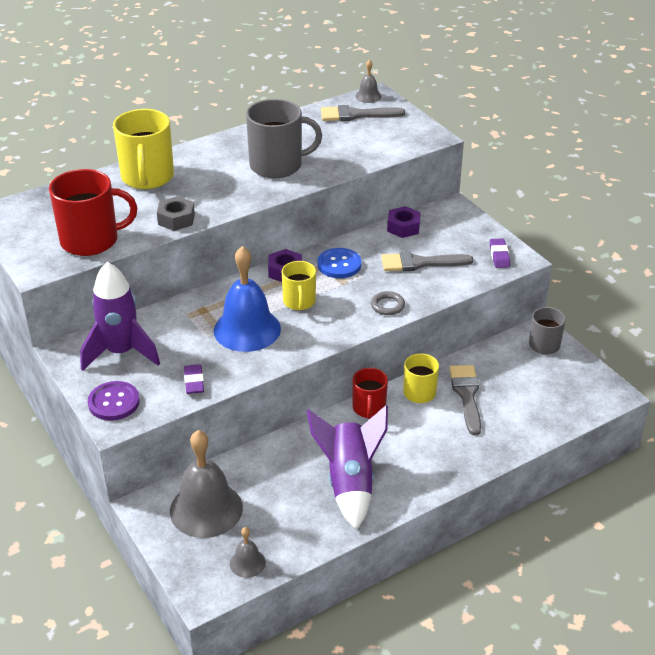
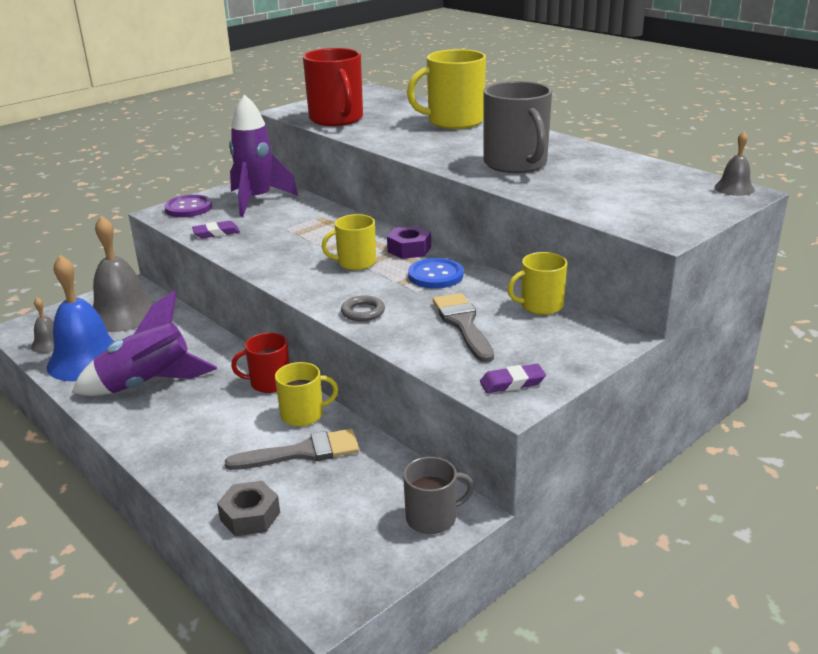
camera: 80 degrees right, 10 degrees down
grey nut [157,196,195,231] -> grey nut moved to [217,481,280,536]
blue bell [214,246,281,352] -> blue bell moved to [47,255,114,381]
grey brush [321,105,405,121] -> none
purple nut [387,206,421,238] -> yellow mug [507,252,567,315]

